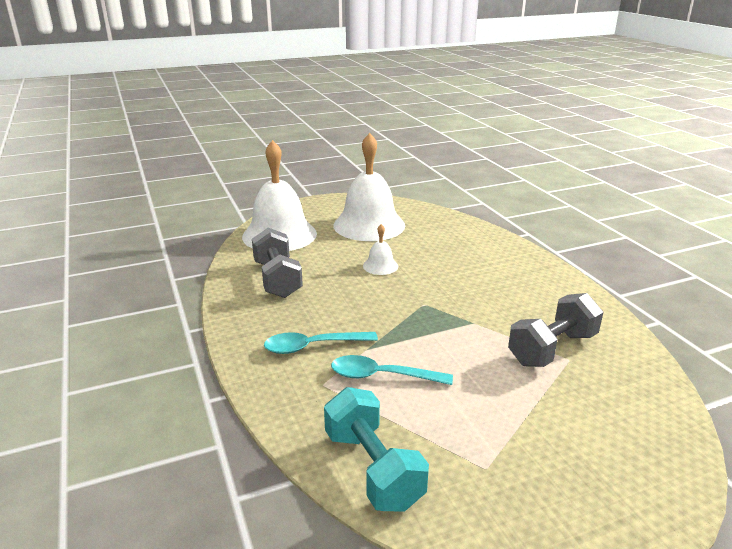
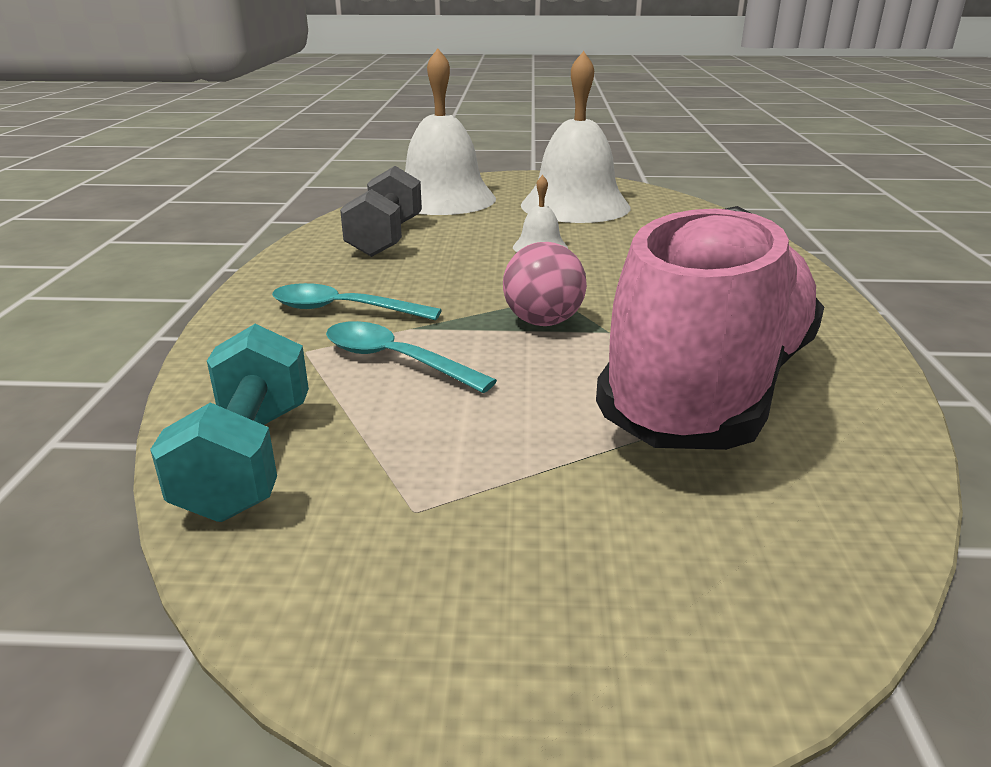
camera: 25 degrees right, 0 degrees up
grey dumbbell [508,293,603,367] -> pink shoe [596,206,824,450]
none -> pink ball [503,242,587,326]

